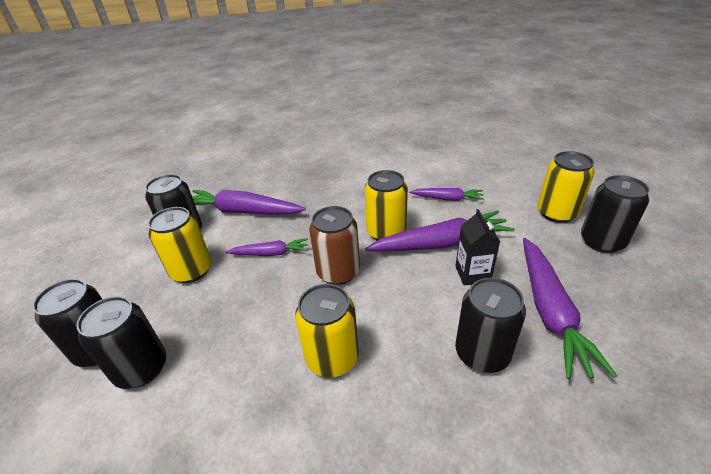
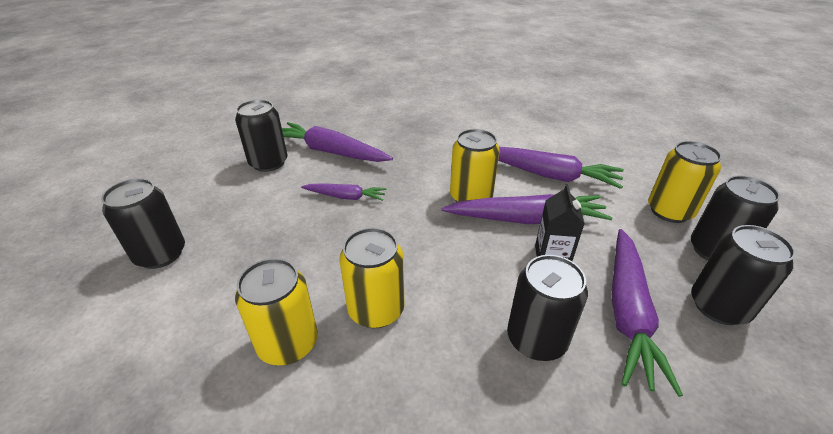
camera: 10 degrees right, 0 degrees up
black can [76,296,166,389] -> black can moved to [691,225,796,325]
yellow can [148,207,211,283] -> yellow can moved to [235,258,318,365]
brown can [309,206,360,285] -> none
purple carrot [409,188,484,201] -> purple carrot [498,147,624,189], size x1.78

